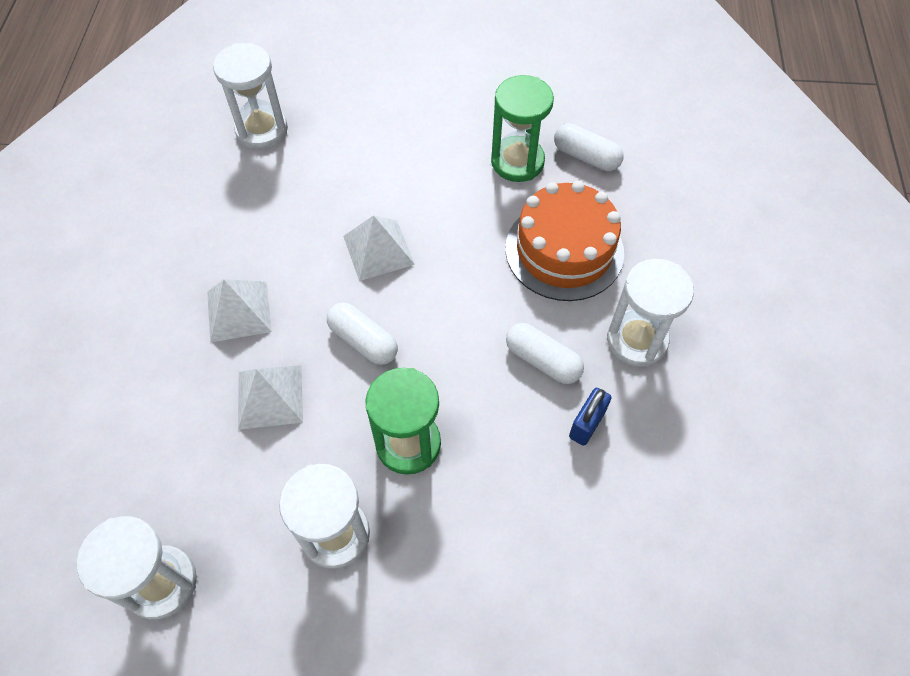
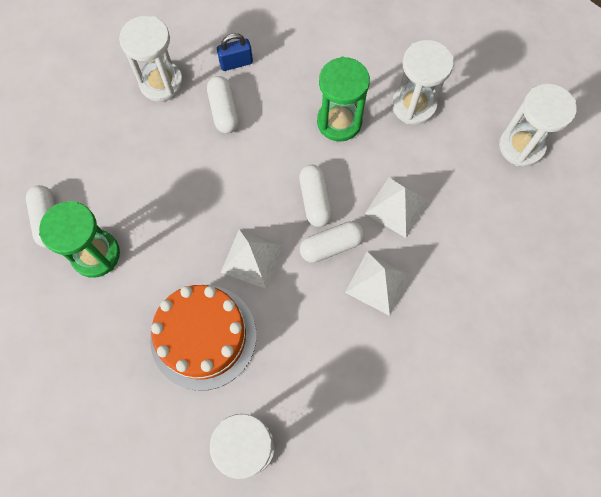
camera: 140 degrees left, 10 degrees up
orange cake [505,181,624,301] -> orange cake moved to [150,285,256,391]
none -> white capsule [300,221,364,263]

